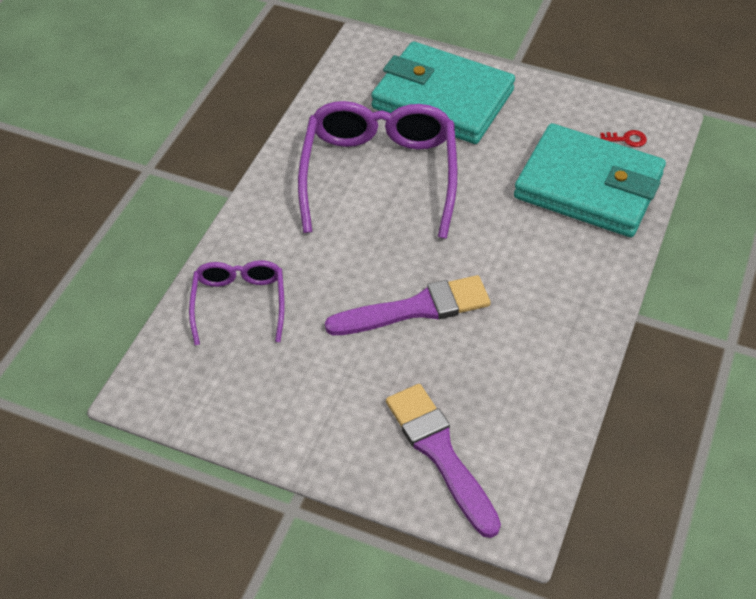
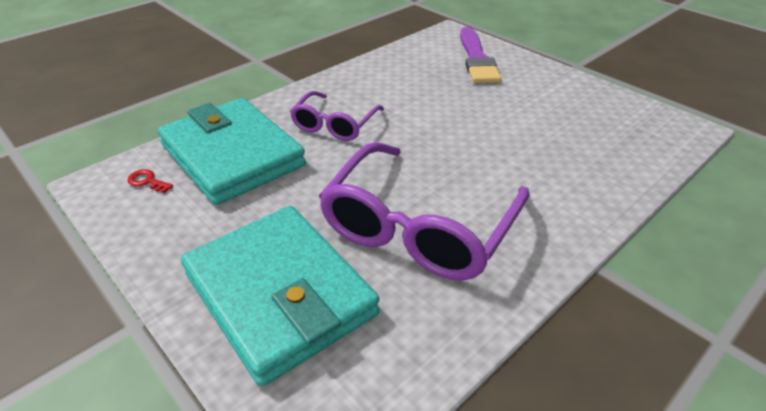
camera: 155 degrees left, 10 degrees down
purple glasses [189,260,285,345] -> purple glasses moved to [290,91,384,141]
purple brush [325,275,491,335] -> none

